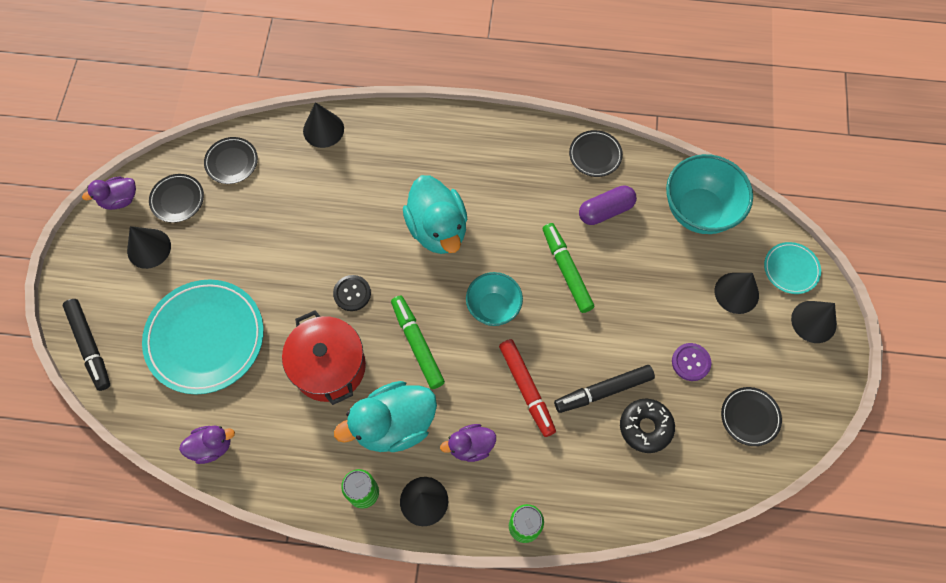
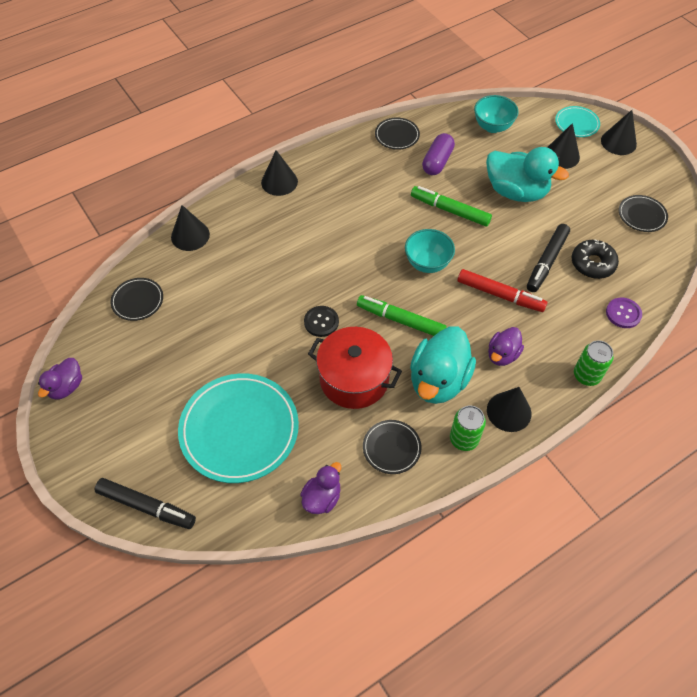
camera: 40 degrees left, 10 degrees down
black cone [127,226,171,269] -> black cone moved to [261,150,298,196]
black plate [149,174,204,223] -> black plate moved to [363,420,421,474]
turquoise duck [403,175,468,254] -> turquoise duck moved to [486,147,569,202]
turquoise bowl [666,154,753,234] -> turquoise bowl [474,95,519,133], size x0.64
purple button [672,343,711,381] -> purple button moved to [606,298,642,328]

